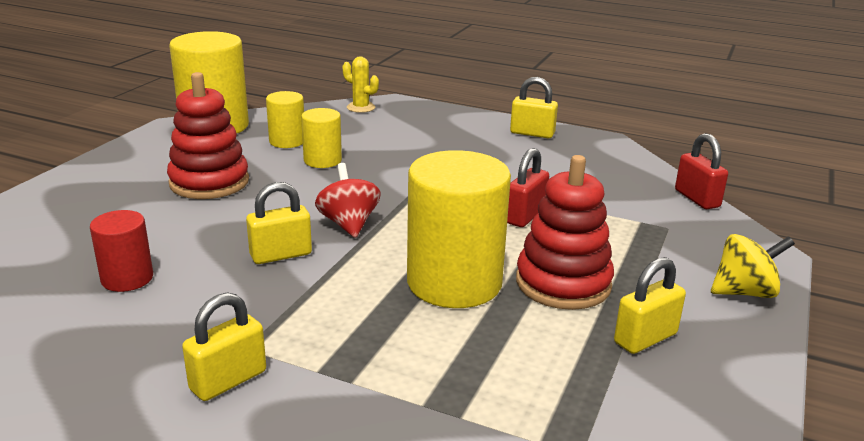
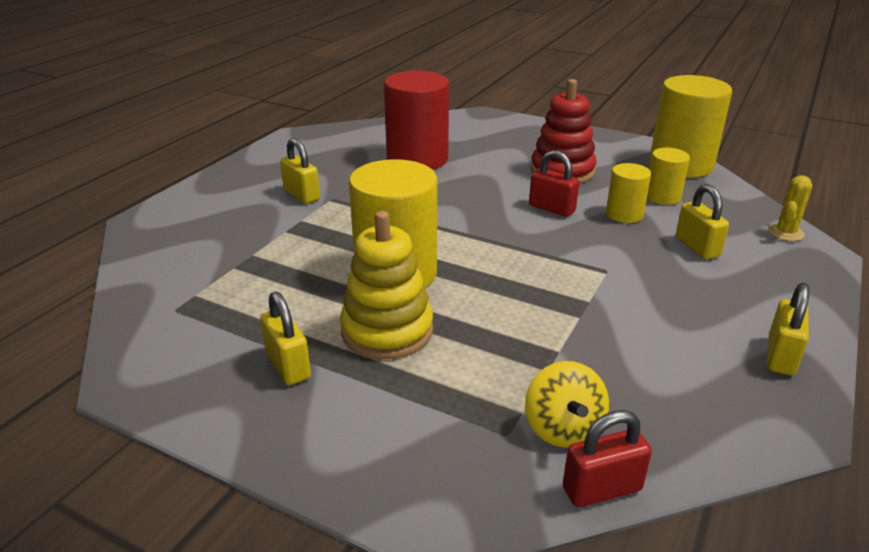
camera: 95 degrees right, 5 degrees up
red cylinder [90,210,153,292] -> red cylinder [384,71,449,170], size x1.93
yellow padlock [246,182,312,264] -> yellow padlock moved to [676,184,729,259]
red spinning top [315,163,381,238] -> none
red padlock [507,148,549,227] -> red padlock moved to [529,150,579,217]
red stacking toy [516,155,614,310] -> yellow stacking toy [340,211,433,360]
yellow spinning top [711,234,795,298] -> yellow spinning top moved to [525,361,609,448]

